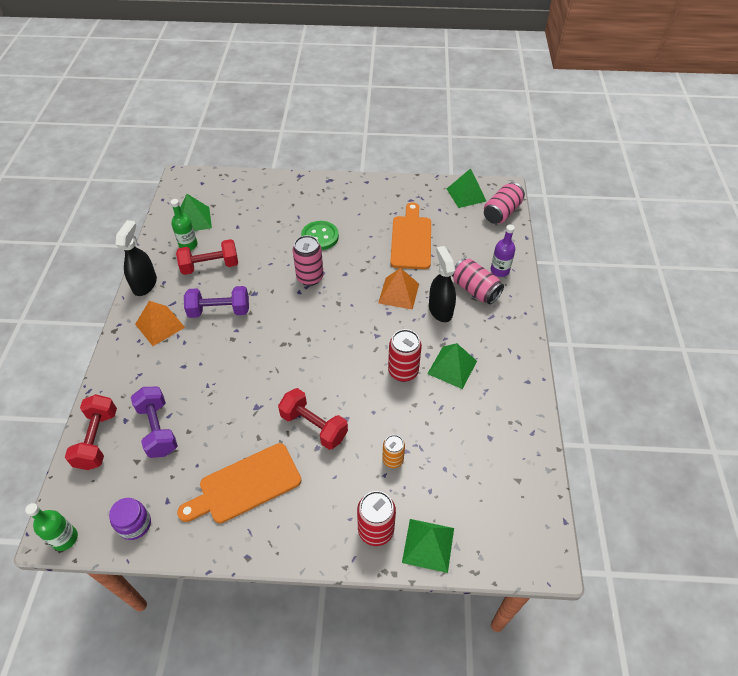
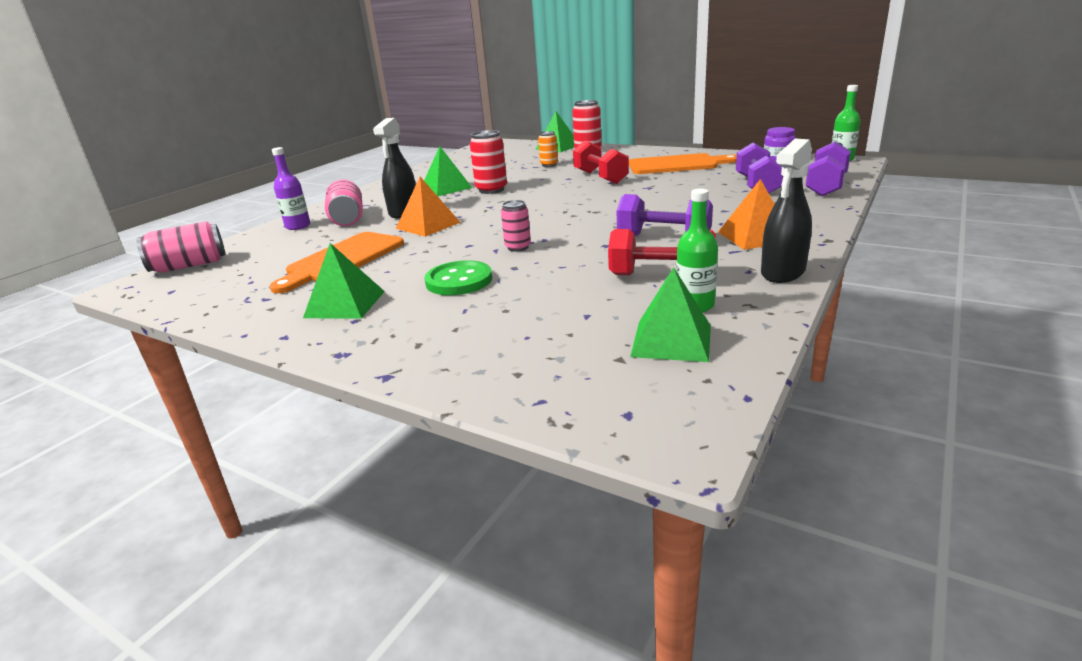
camera: 150 degrees left, 25 degrees down
red dumbbell [65,394,117,470] -> purple dumbbell [806,142,851,196]
pink can [293,235,324,286] -> pink can [501,200,531,252], size x0.63
green pyramid [447,168,486,208] -> green pyramid moved to [303,243,385,319]

